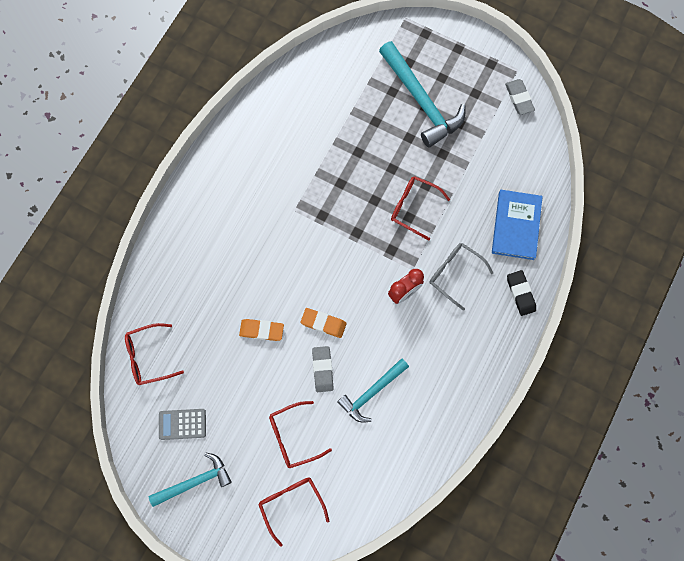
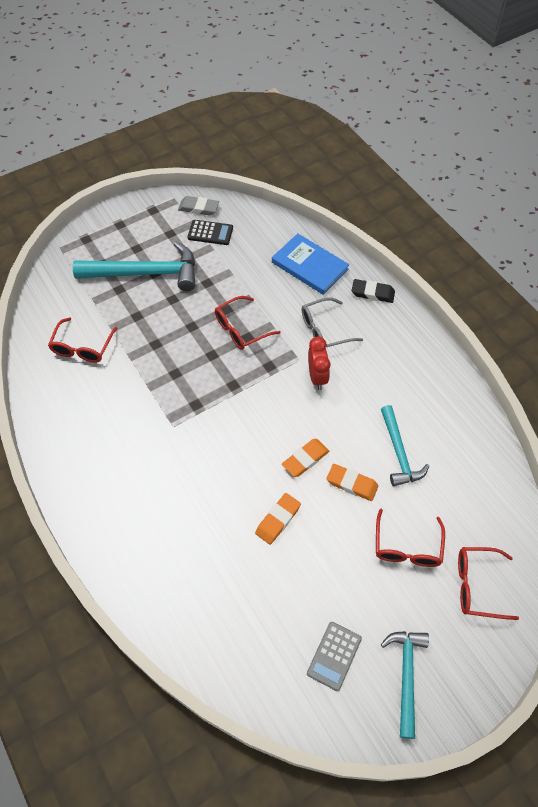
camera: 60 degrees left, 15 degrees down
red glasses [125,323,184,385] -> red glasses moved to [48,317,117,363]
grey eraser [312,346,334,392] -> orange eraser [326,464,378,501]
none -> black calculator [188,220,233,245]

